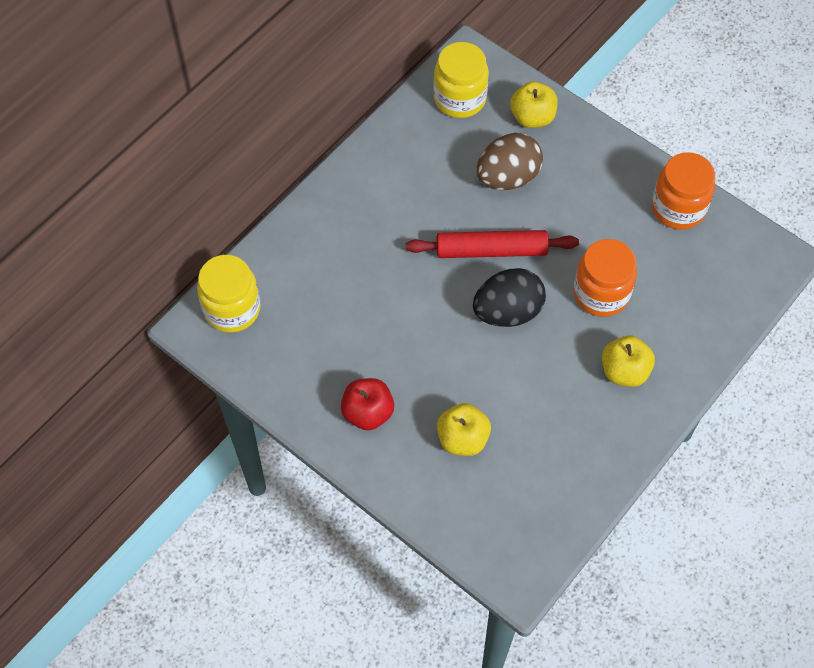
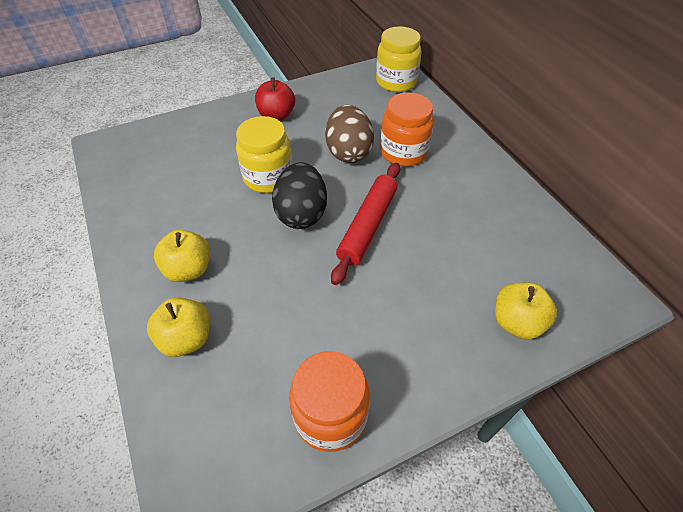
camera: 115 degrees right, 10 degrees down
yellow jar [433,42,489,118] -> yellow jar moved to [236,116,293,193]
yellow apple [437,403,491,456] -> yellow apple moved to [147,298,210,357]
brown egg [476,133,543,190] -> brown egg moved to [325,105,374,163]
orange jar [574,239,637,317] -> orange jar moved to [380,92,434,167]

